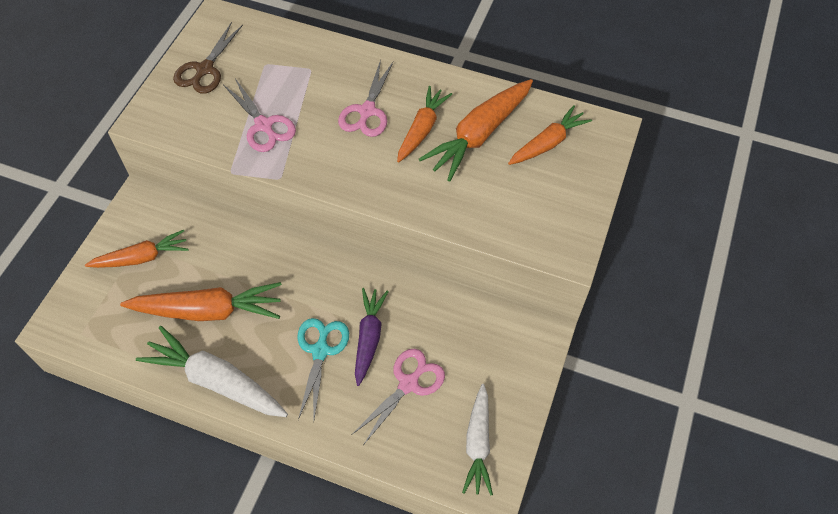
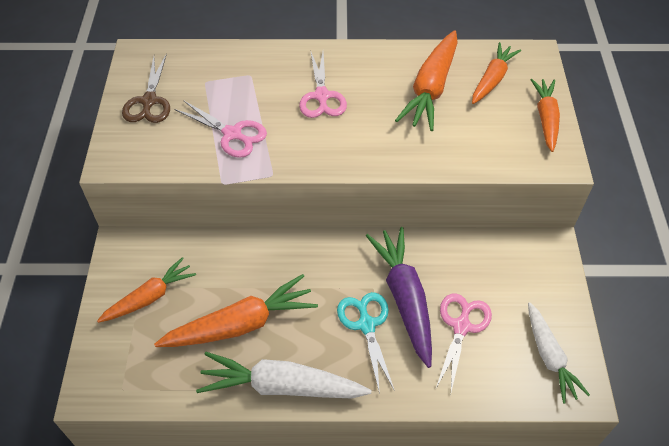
camera: 20 degrees left, 5 degrees down
purple carrot [355,288,389,386] -> purple carrot [366,227,432,368], size x1.52
orange carrot [397,86,452,162] -> orange carrot moved to [530,79,560,152]

